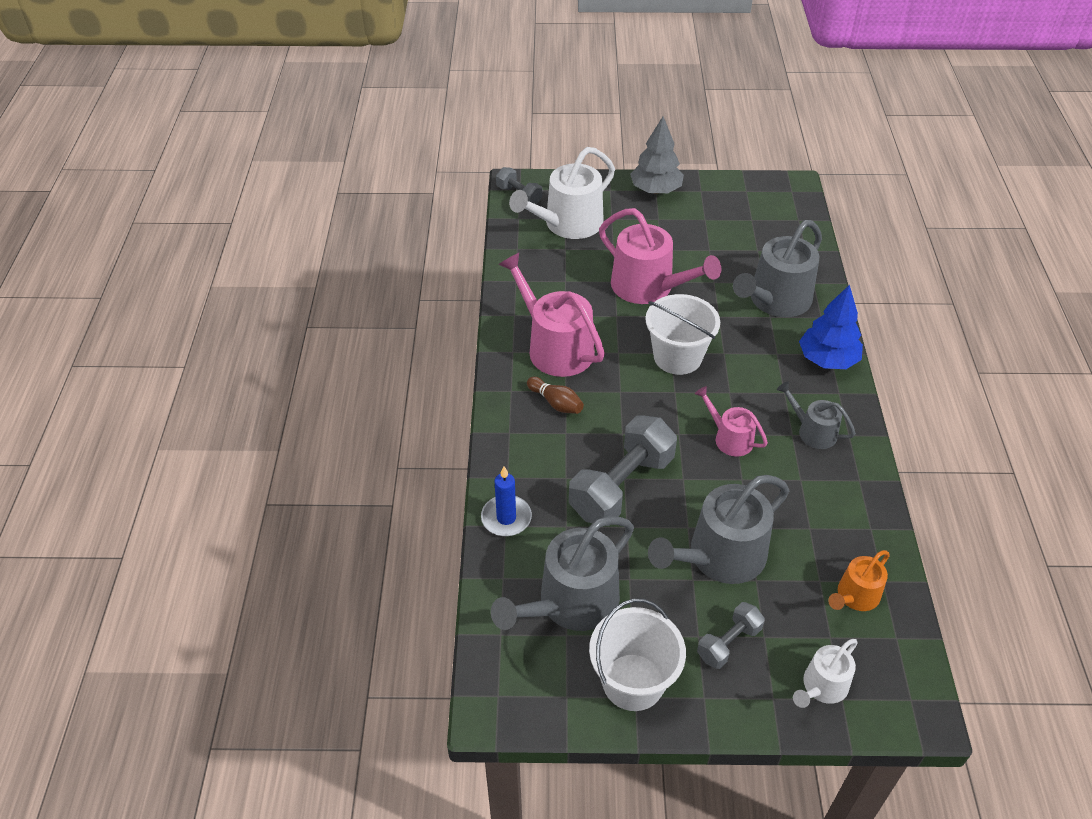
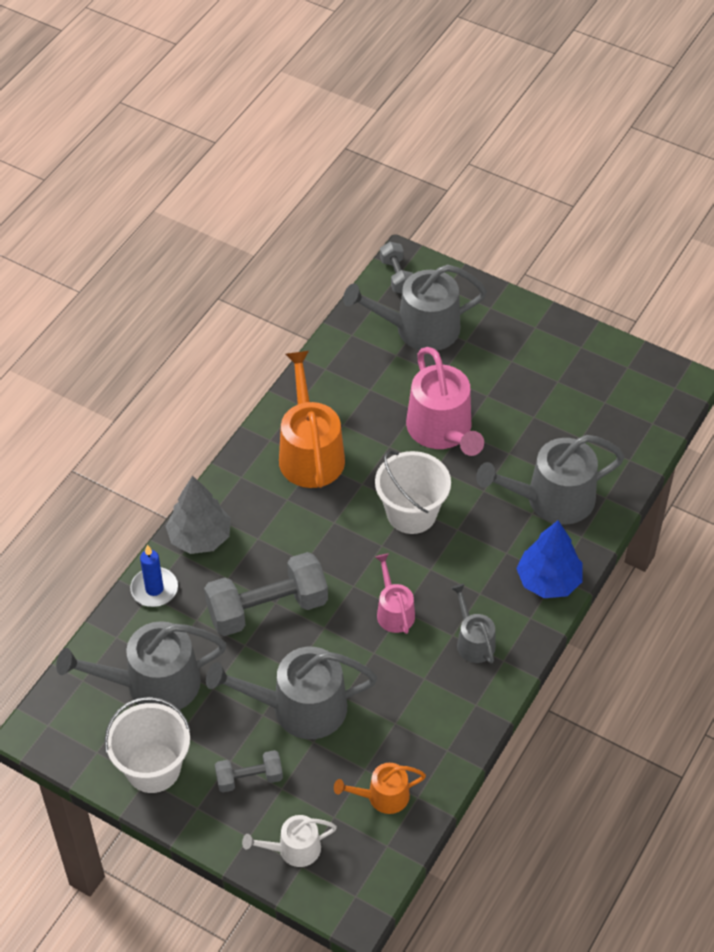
camera: 30 degrees right, 5 degrees up
pink watering can [498,253,605,377] -> orange watering can [279,351,345,488]
white watering can [509,147,615,239] -> grey watering can [343,264,487,351]
brown bowling pin [527,377,584,414] -> none
grey tree [630,117,684,194] -> grey tree moved to [166,476,231,554]

